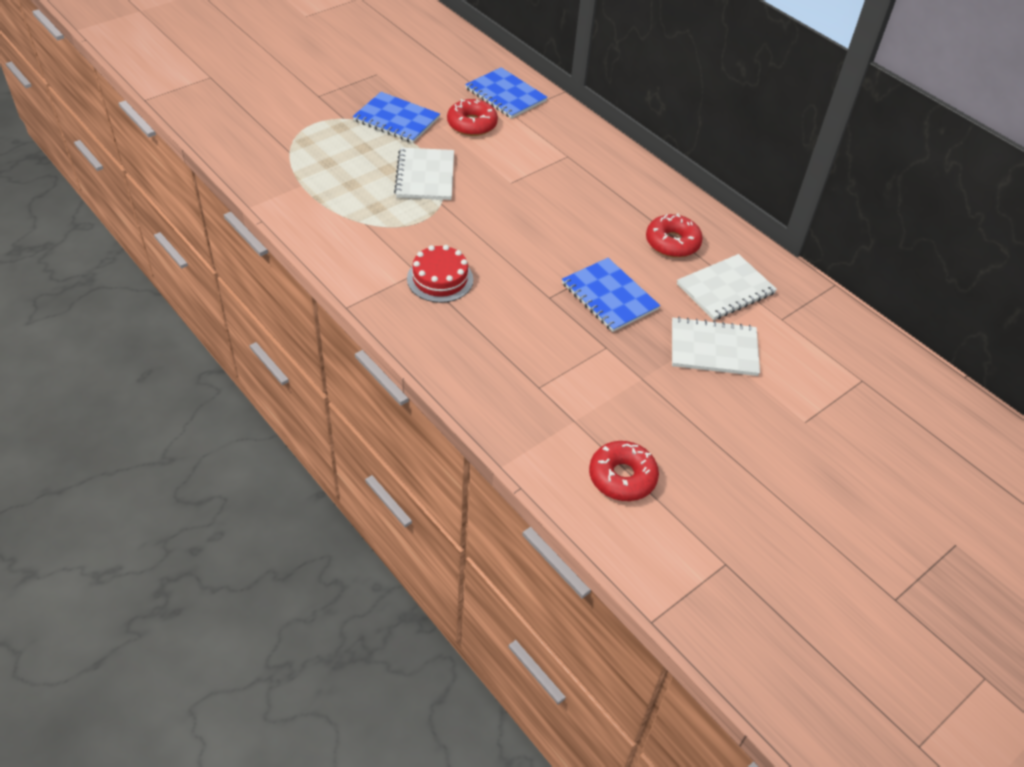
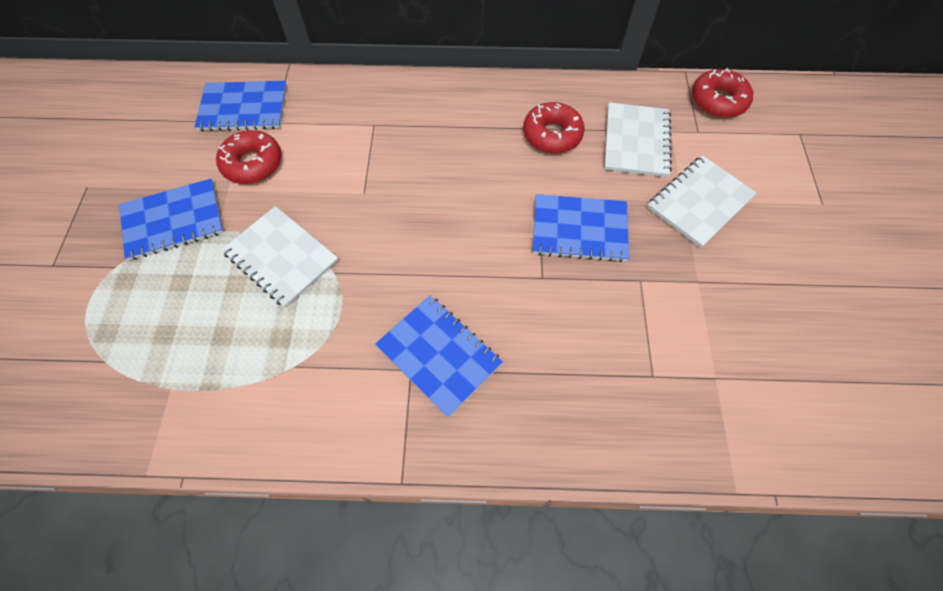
camera: 45 degrees left, 15 degrees up
red cake [407,245,473,303] -> blue notebook [375,295,503,417]
red donut [589,441,659,501] -> red donut moved to [692,68,753,118]

